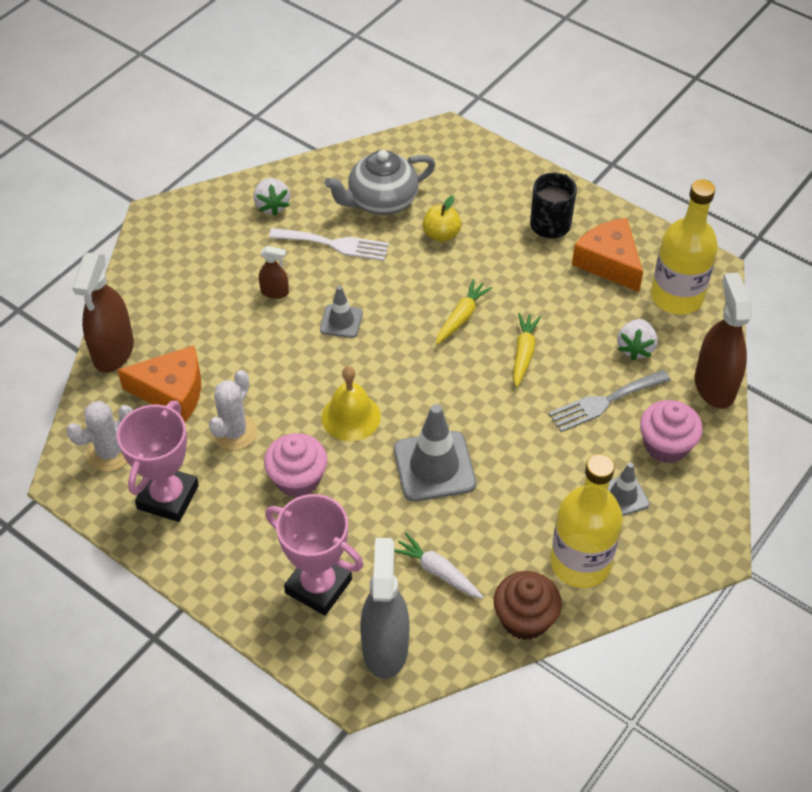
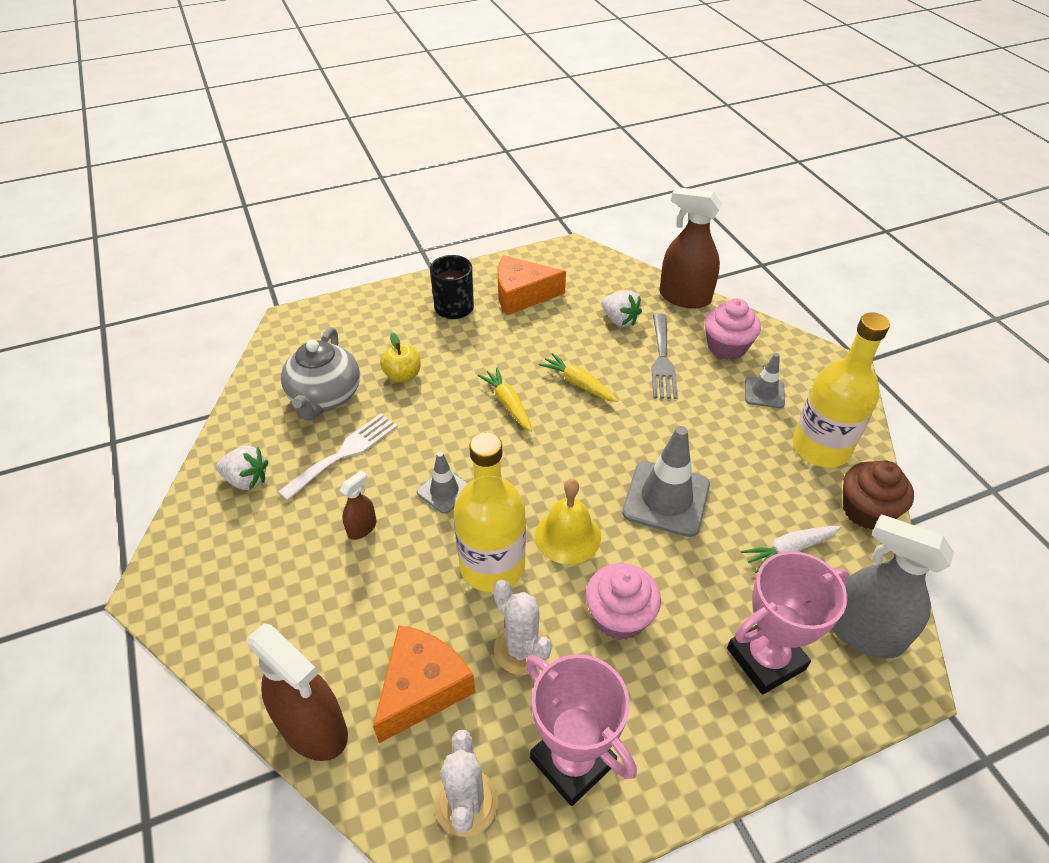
camera: 60 degrees left, 5 degrees down
yellow bottle [651,179,718,315] -> yellow bottle moved to [454,432,526,592]

